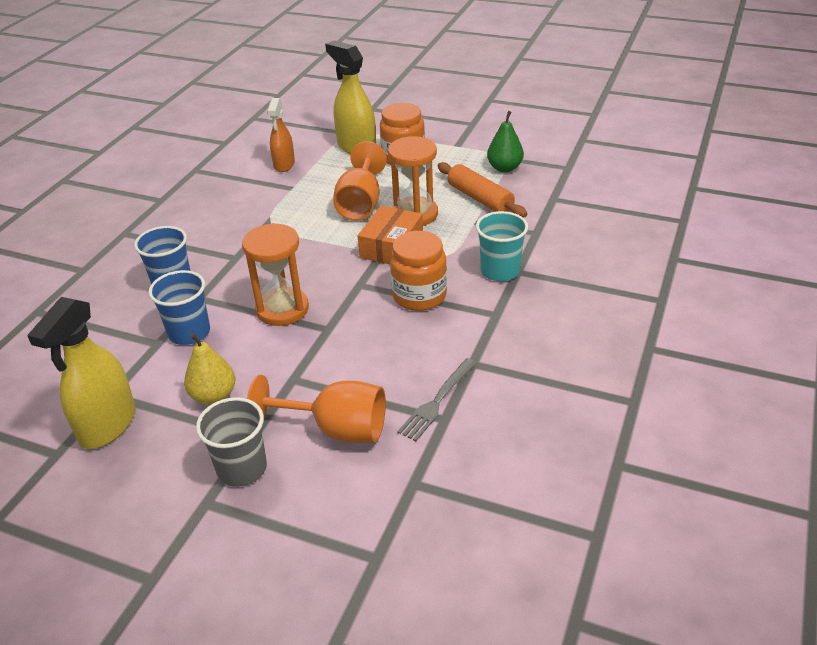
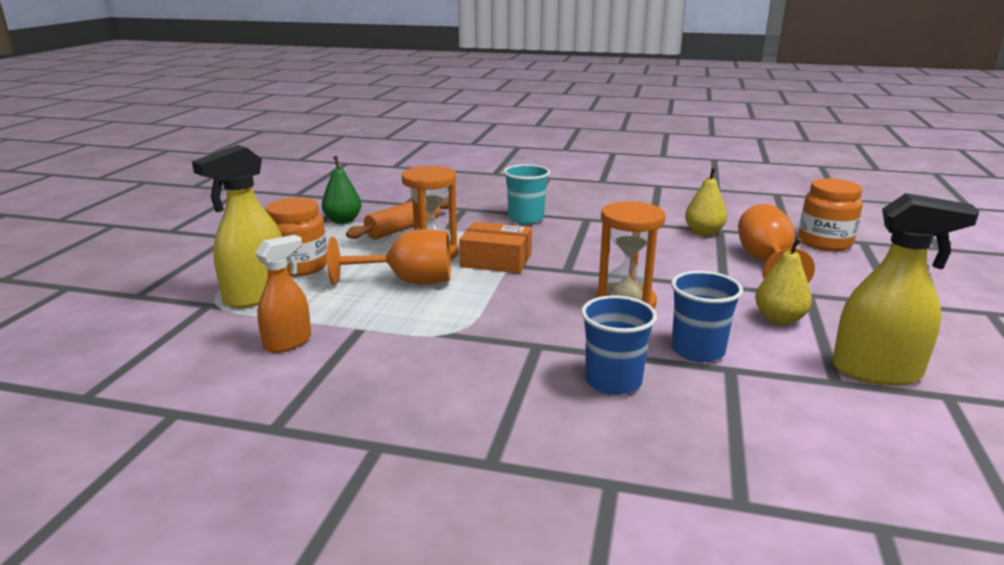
camera: 100 degrees left, 15 degrees down
grey cup [196,397,267,487] -> none
orange spray bottle [267,98,295,172] -> orange spray bottle turned 45 degrees counterclockwise [255,235,311,353]
orange jar [390,231,447,311] -> orange jar moved to [798,178,863,251]
grey fork [397,358,477,441] -> yellow pear [685,166,727,236]

